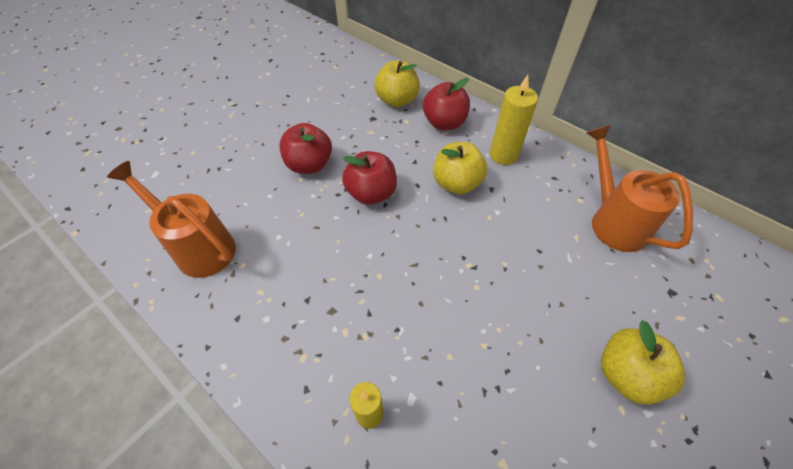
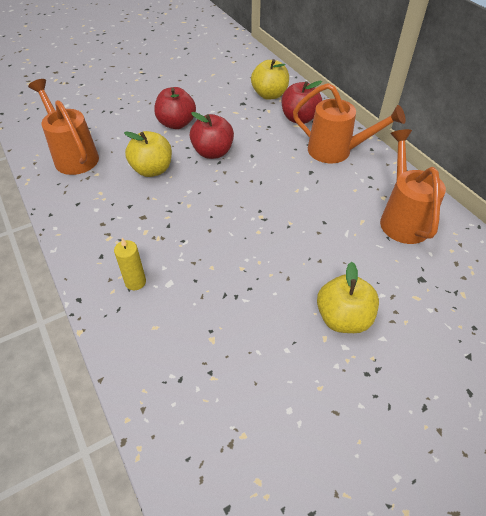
camera: 20 degrees right, 5 degrees down
yellow apple [433,142,488,194] -> yellow apple moved to [124,131,172,177]
yellow candle [490,75,538,165] -> orange watering can [293,83,406,163]

